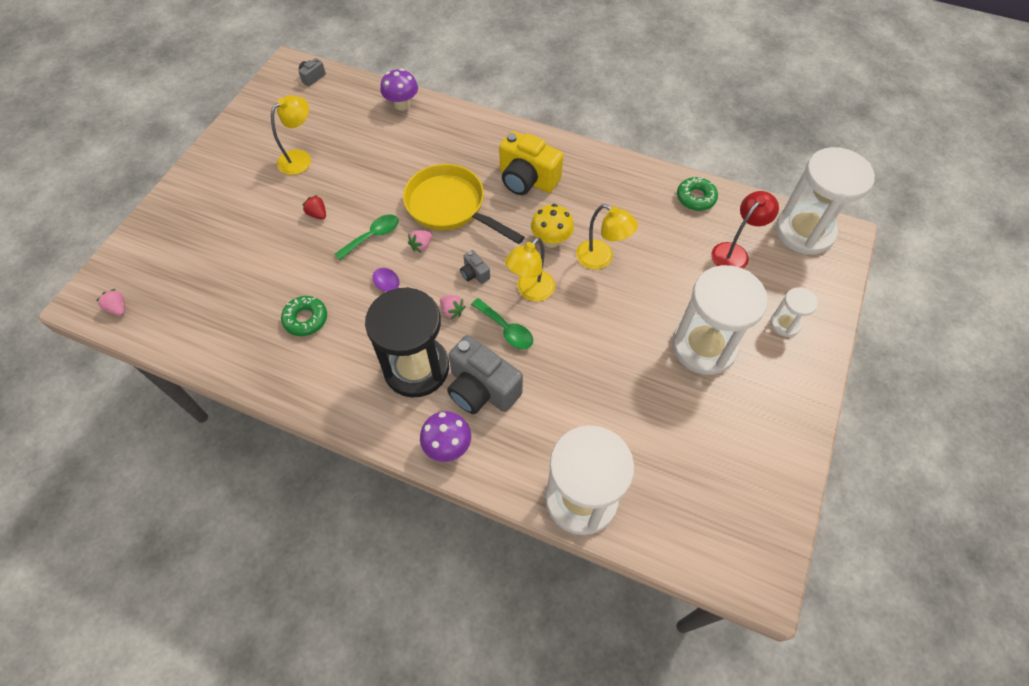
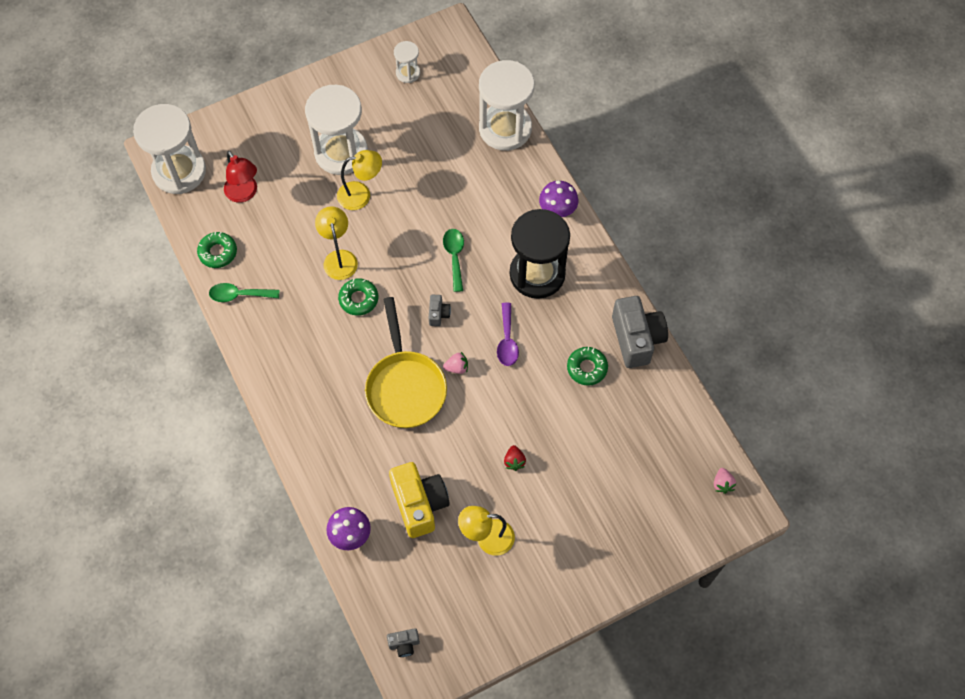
camera: 140 degrees left, 5 degrees up
green spoon [335,214,399,260] -> green spoon moved to [209,283,280,302]
pink strawberry [440,295,466,319] -> none
grey camera [447,335,523,414] -> grey camera moved to [612,296,668,368]
yellow camera [499,131,563,195] -> yellow camera moved to [389,462,450,538]
yellow lamp [505,237,555,301] -> yellow lamp moved to [337,150,382,210]
yellow mushroom [531,204,574,248] -> green donut [338,278,378,316]
red lamp [711,191,779,269] -> red lamp turned 120 degrees counterclockwise [224,151,257,203]
white hourglass [770,287,818,337] -> white hourglass moved to [394,41,420,83]

